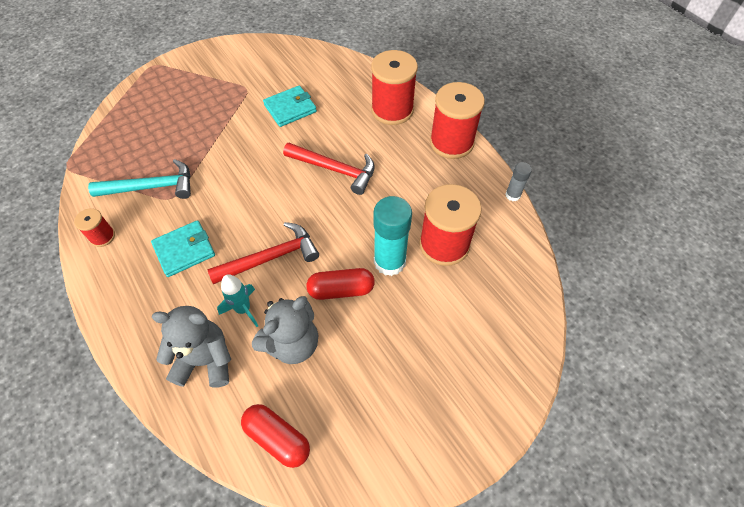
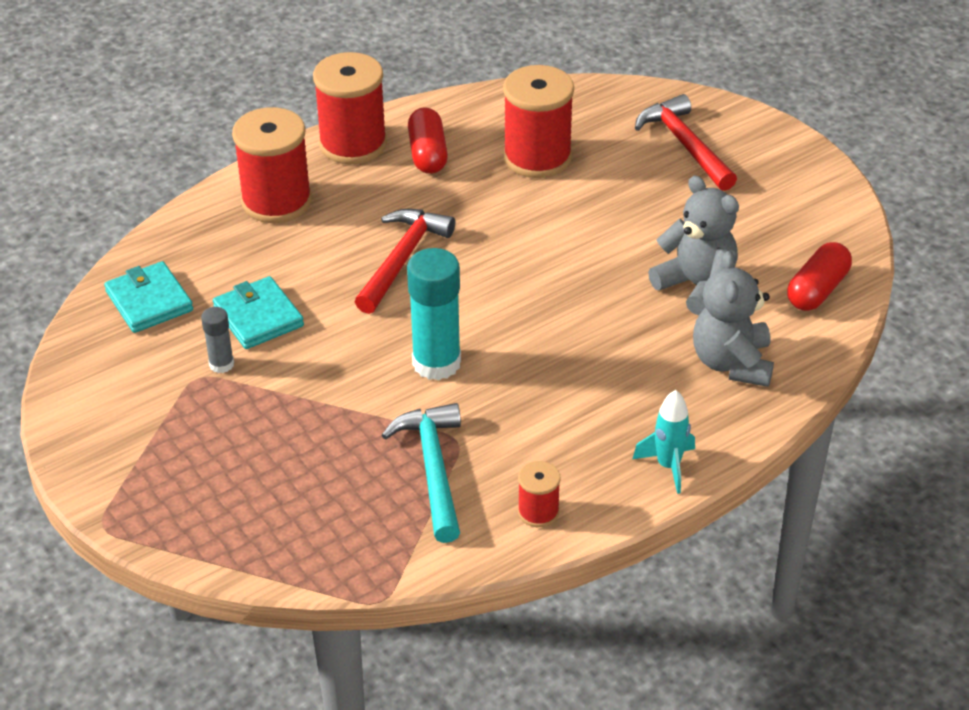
camera: 90 degrees left, 15 degrees down
turquoise wallet [151,220,215,277] -> turquoise wallet moved to [104,261,193,333]
red hammer [207,222,319,284] -> red hammer moved to [635,94,737,191]
turquoise rocket [217,274,258,327] -> turquoise rocket moved to [633,390,695,494]
red capsule [306,268,375,300] -> red capsule moved to [408,107,448,174]
turquoise glue stick [373,196,412,276] -> turquoise glue stick moved to [407,248,461,380]
grey glue stick [505,162,532,201] -> grey glue stick moved to [201,307,234,373]

